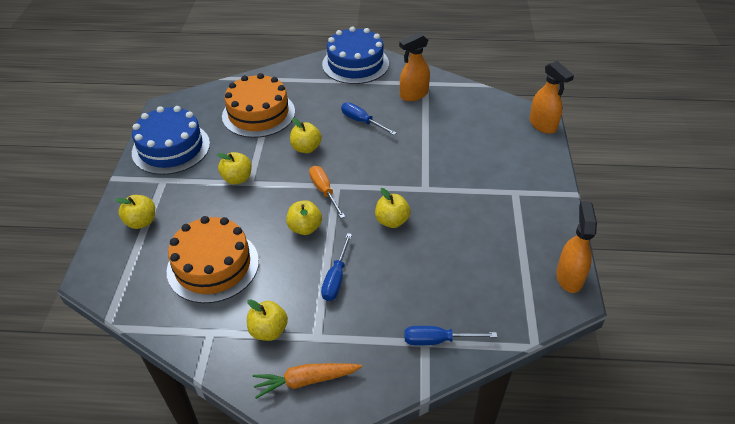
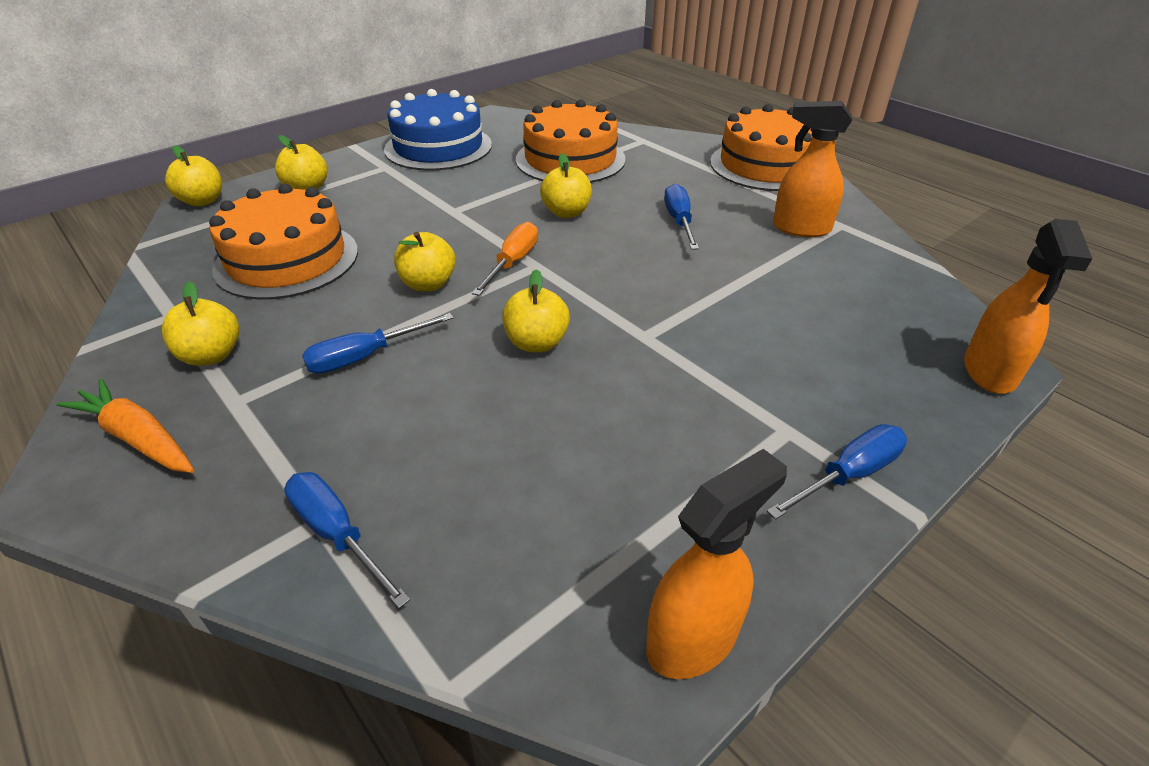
camera: 45 degrees right, 5 degrees down
yellow apple [217,152,252,185] -> yellow apple moved to [165,145,222,206]
blue cake [322,27,389,84] -> orange cake [710,104,813,191]
none -> blue screwdriver [767,424,907,520]

